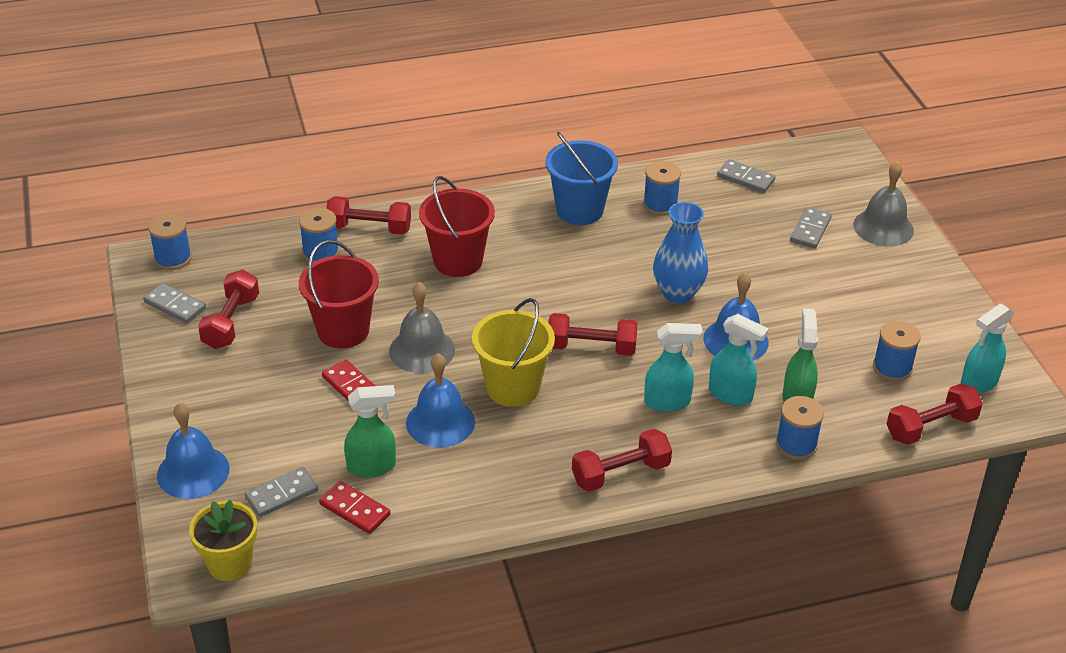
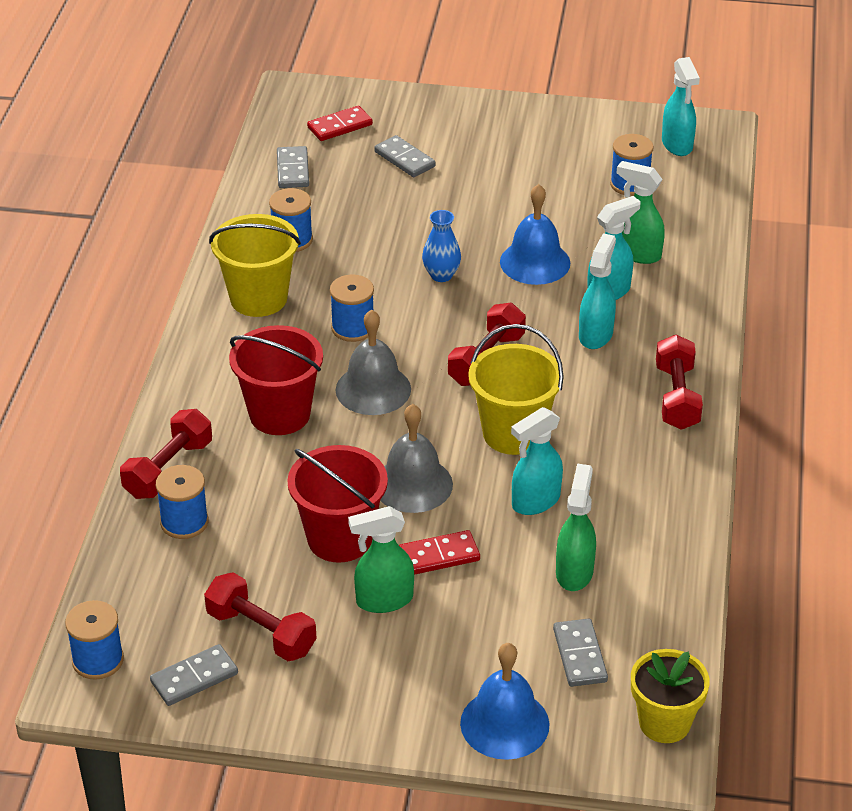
camera: 65 degrees left, 0 degrees up
red domino [319,481,391,534] -> red domino moved to [307,106,373,141]
blue bell [406,354,475,448] -> turquoise spray bottle [511,407,563,515]
blue bucket [545,132,618,225] -> yellow bucket [209,214,301,317]
blue vase [653,202,708,303] -> blue vase [422,210,461,282], size x0.63
grey domino [717,159,775,193] -> grey domino turned 60 degrees counterclockwise [277,146,309,188]
blue spool [776,396,824,460] -> blue spool moved to [330,274,374,342]
grey bell [853,161,914,247] -> grey bell moved to [336,309,411,415]
red dumbbell [887,383,983,445] -> none
none -> green spray bottle [348,506,414,613]

